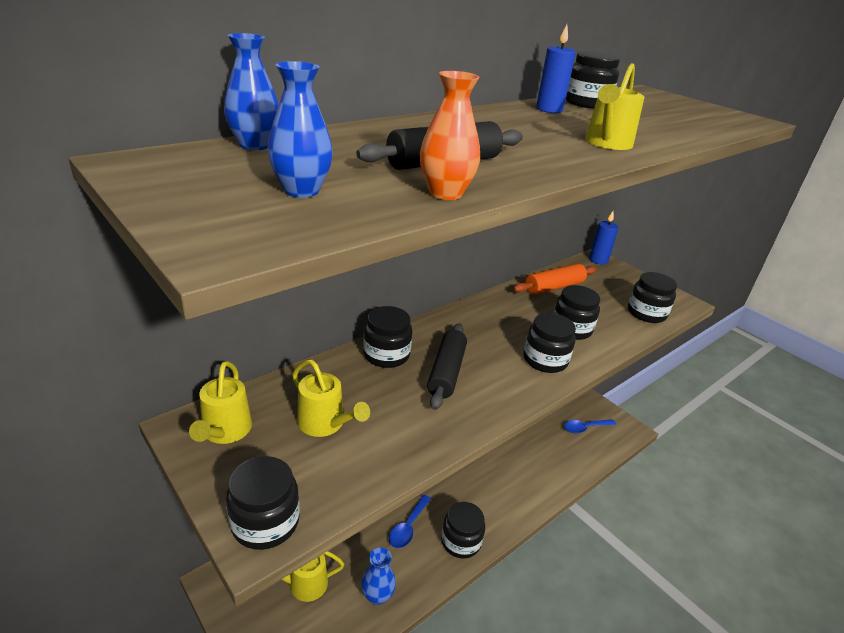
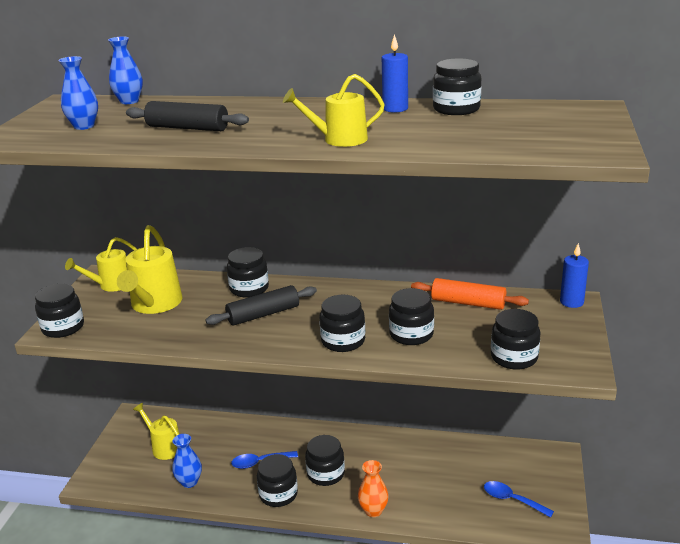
camera: 55 degrees right, 5 degrees down
yellow watering can [292,360,370,437] -> yellow watering can [117,225,183,314], size x1.52
orange vase [420,71,480,200] -> orange vase moved to [358,460,389,517]
none -> black jar [305,435,345,486]

